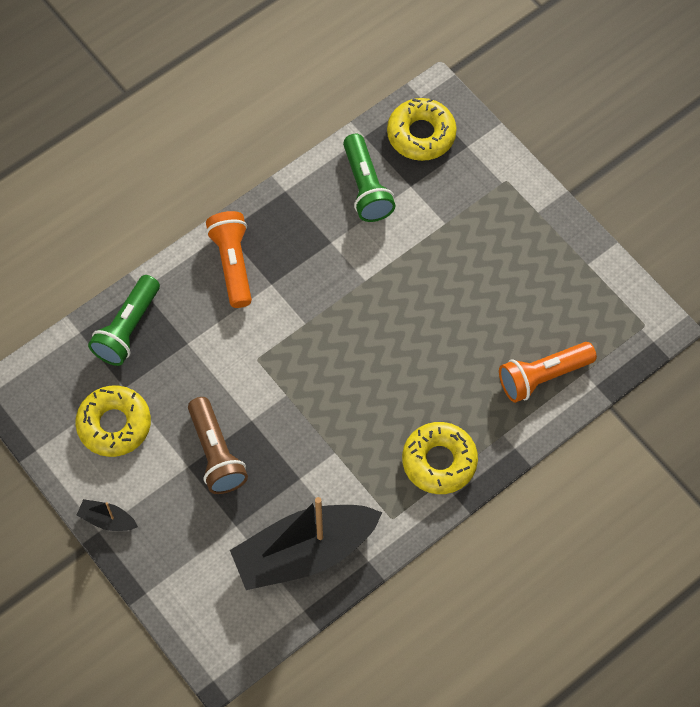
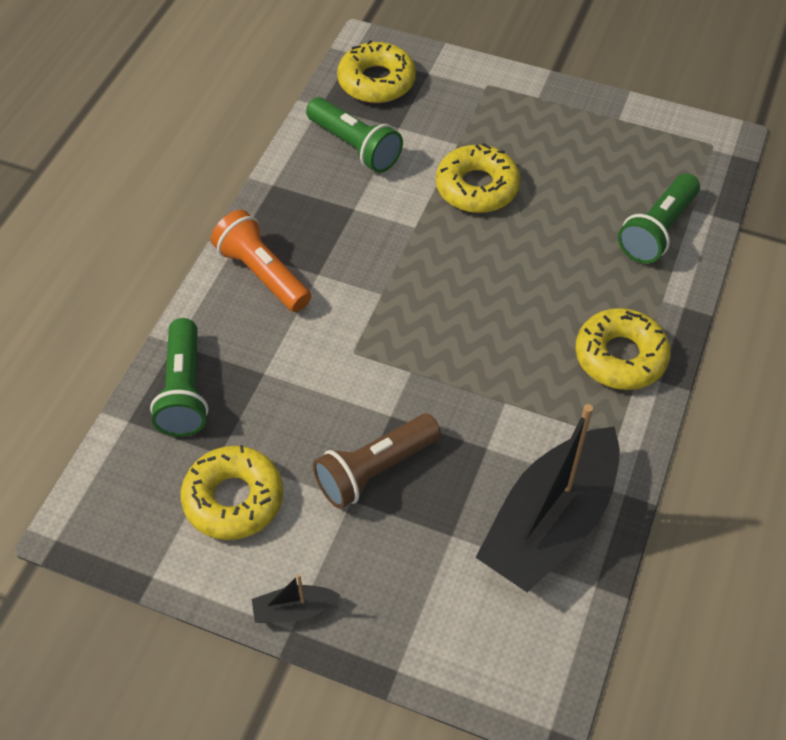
camera: 30 degrees left, 10 degrees down
brown flashlight [188,397,248,494] -> brown flashlight turned 105 degrees clockwise [313,414,441,509]
orange flashlight [499,342,597,403] -> green flashlight [618,173,700,263]
none -> yellow donut [436,143,520,213]

